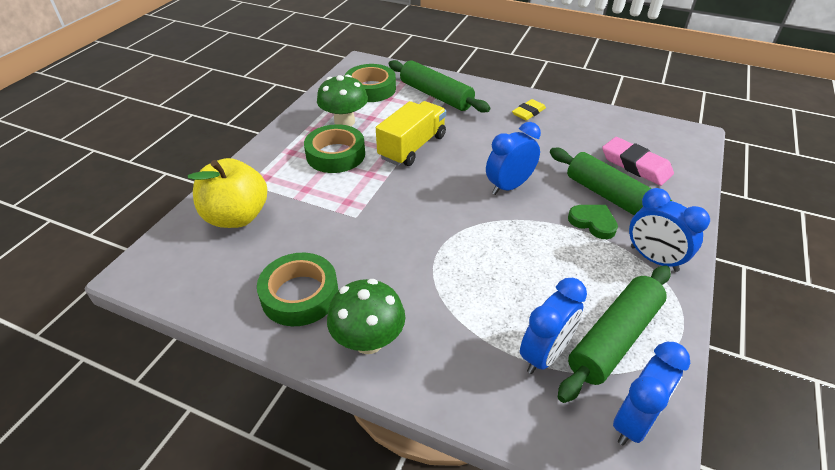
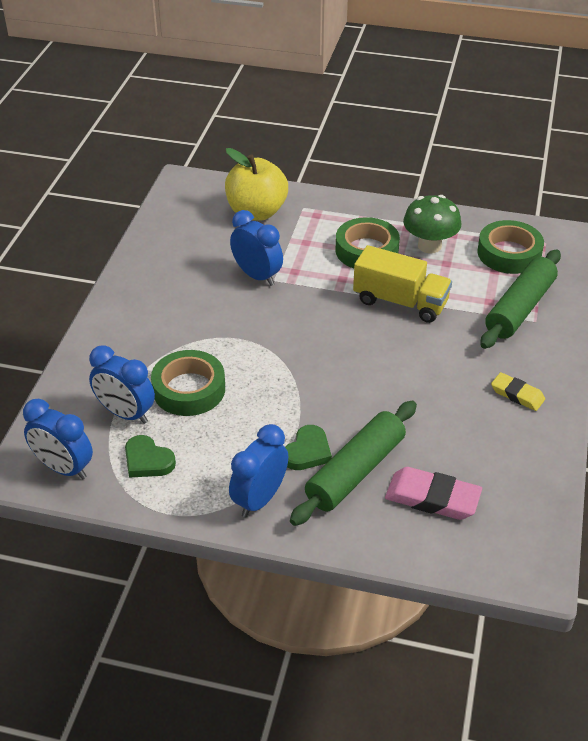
camera: 80 degrees right, 0 degrees up
green tape [257,253,339,326] -> green tape moved to [151,350,225,416]
green mushroom [327,279,405,354] -> none
blue clock [486,122,541,195] -> blue clock moved to [230,210,283,286]
green rolling pin [558,265,671,403] -> green heart [125,435,176,478]
pink eraser [602,137,674,186] -> pink eraser turned 75 degrees clockwise [385,467,482,520]

